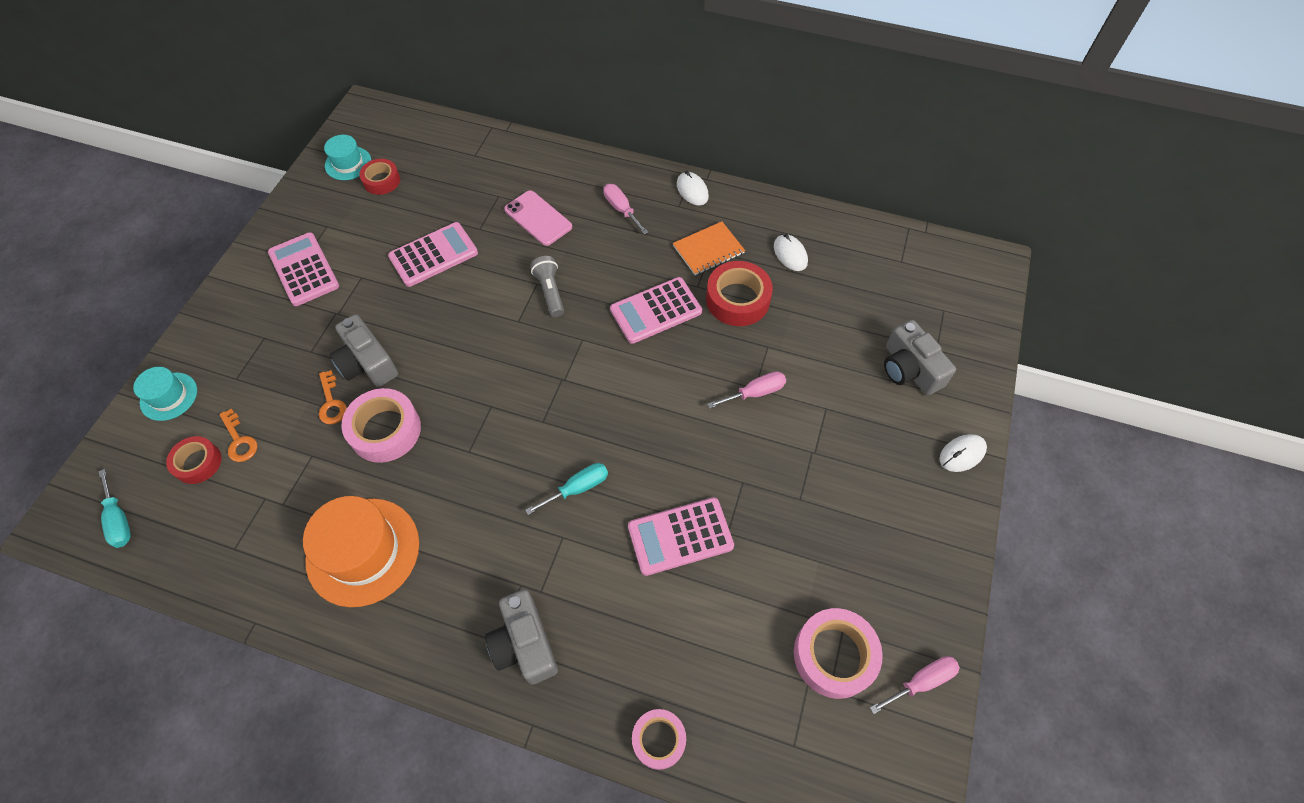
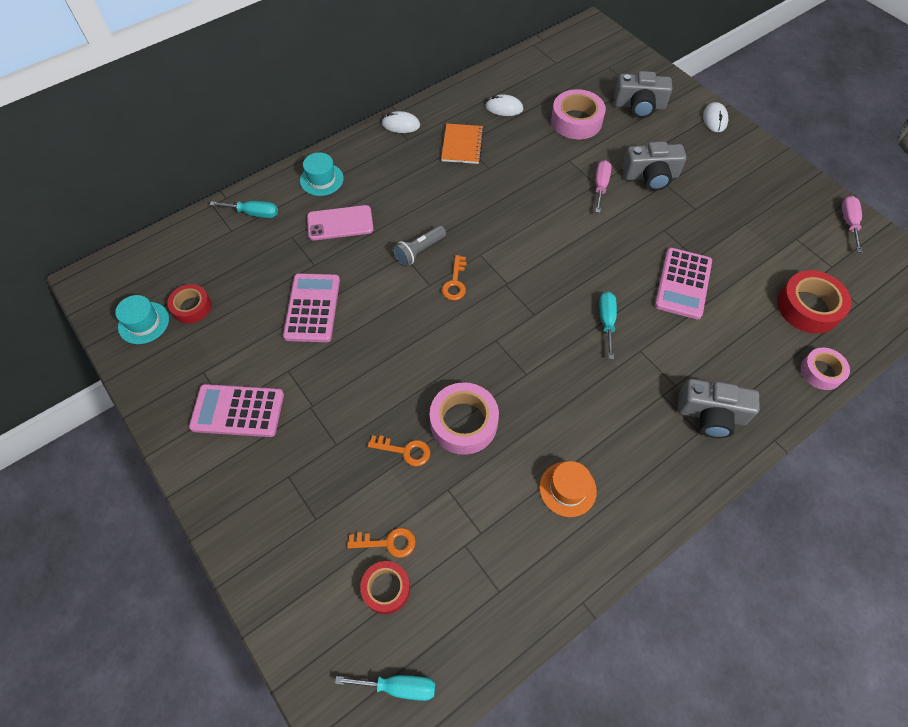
camera: 55 degrees left, 0 degrees up
turquoise hat [133,367,197,421] -> turquoise hat moved to [300,153,344,196]
orange hat [303,496,419,607] -> orange hat [539,461,597,517], size x0.55
grey camera [330,314,398,387] -> grey camera moved to [622,141,687,191]
grey flashlight [530,256,564,317] -> grey flashlight turned 60 degrees counterclockwise [393,226,446,267]
pink screwdriver [603,184,648,234] -> none
pink calculator [610,277,702,344] -> none
red tape [706,261,773,326] -> red tape moved to [777,270,852,334]
pink tape [794,608,883,699] -> pink tape moved to [551,89,606,139]
none -> turquoise screwdriver [210,201,278,218]
none -> orange key [442,255,467,300]

